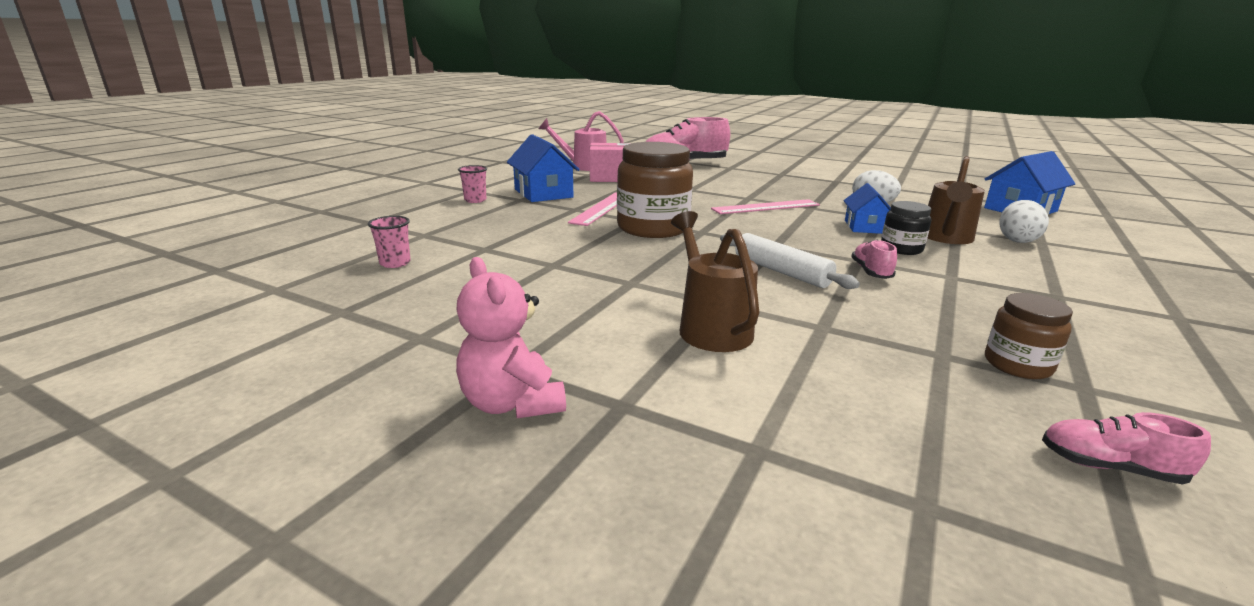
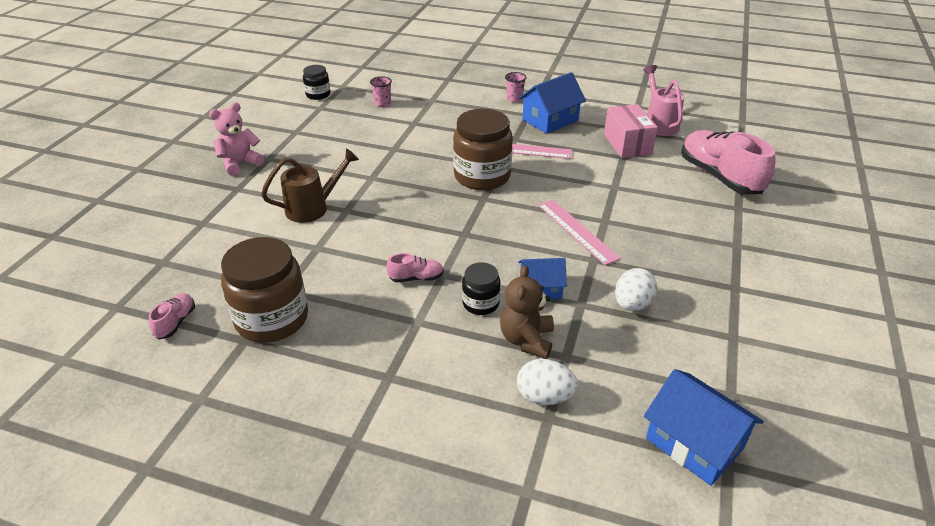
camera: 80 degrees right, 15 degrees up
white rolling pin [720,233,860,289] -> none
brown watering can [928,156,985,244] -> brown teddy bear [500,265,554,359]
brown jar [985,293,1073,379] -> brown jar [221,237,308,343], size x1.92
none -> black jar [303,65,330,100]

